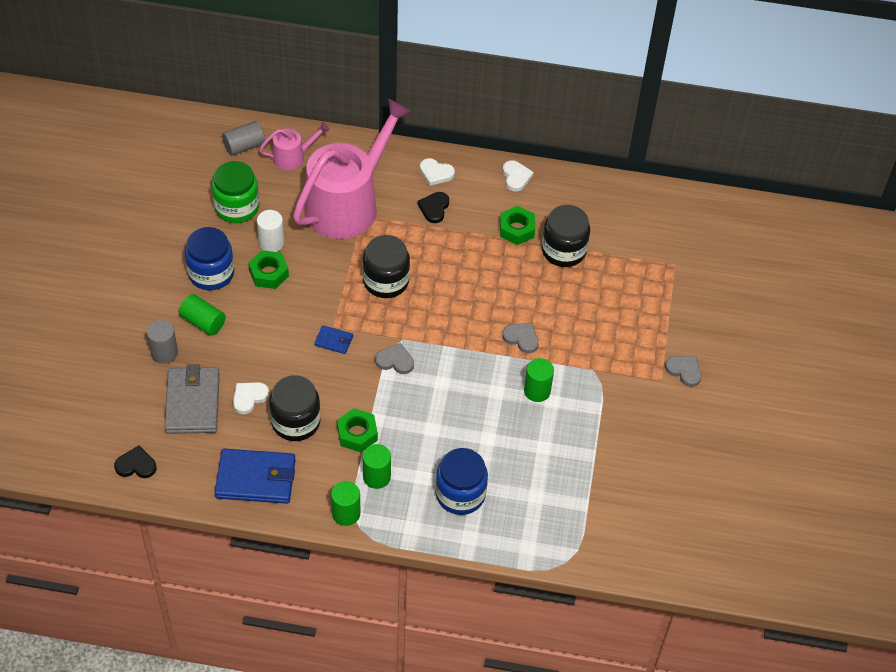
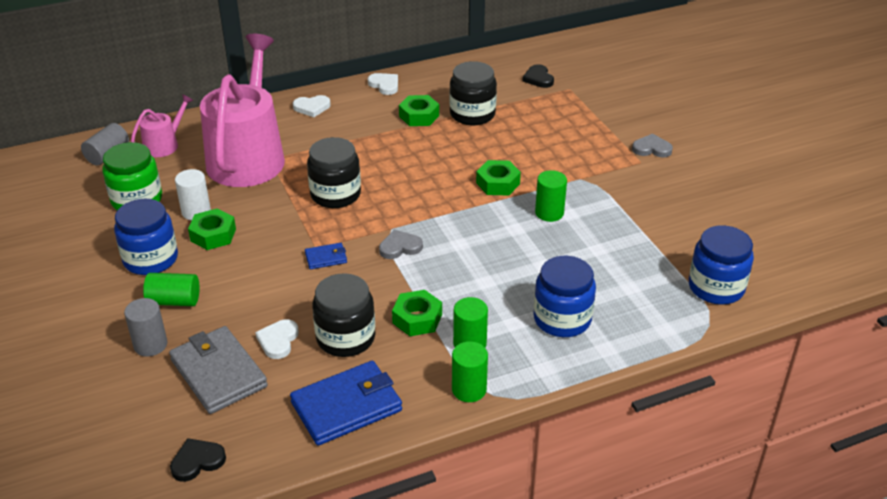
camera: 30 degrees left, 15 degrees down
black heart [418,192,449,223] -> black heart moved to [522,64,554,88]
grey heart [502,323,539,353] -> green nut [476,160,521,195]
none -> blue jar [689,225,754,305]

